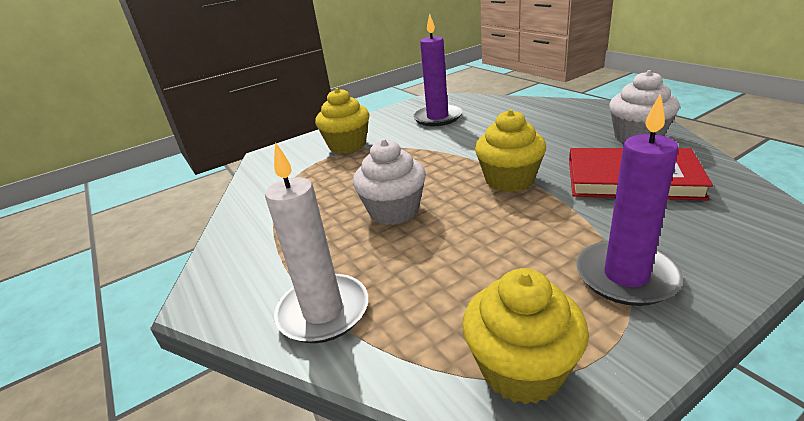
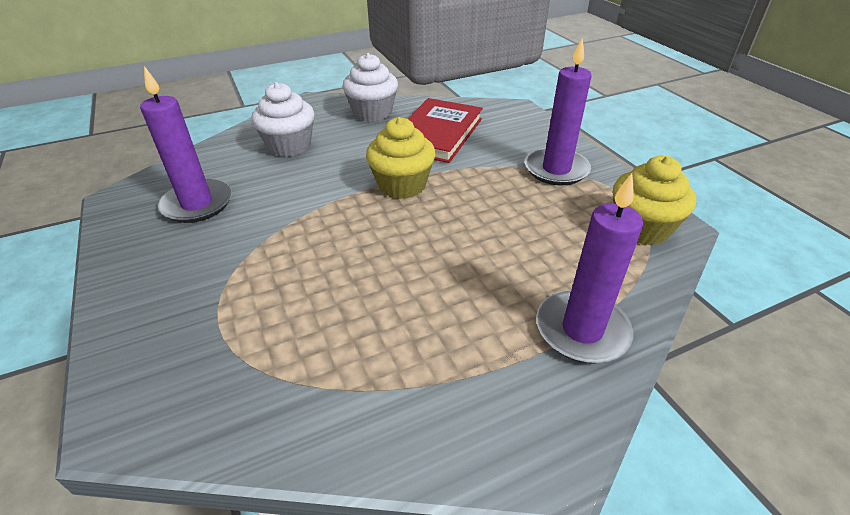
camera: 85 degrees left, 10 degrees up
white candle [265,142,368,343] -> purple candle [536,173,643,364]
yellow cupcake [315,88,370,153] -> none
white cupcake [353,139,426,225] -> white cupcake moved to [251,82,314,157]

